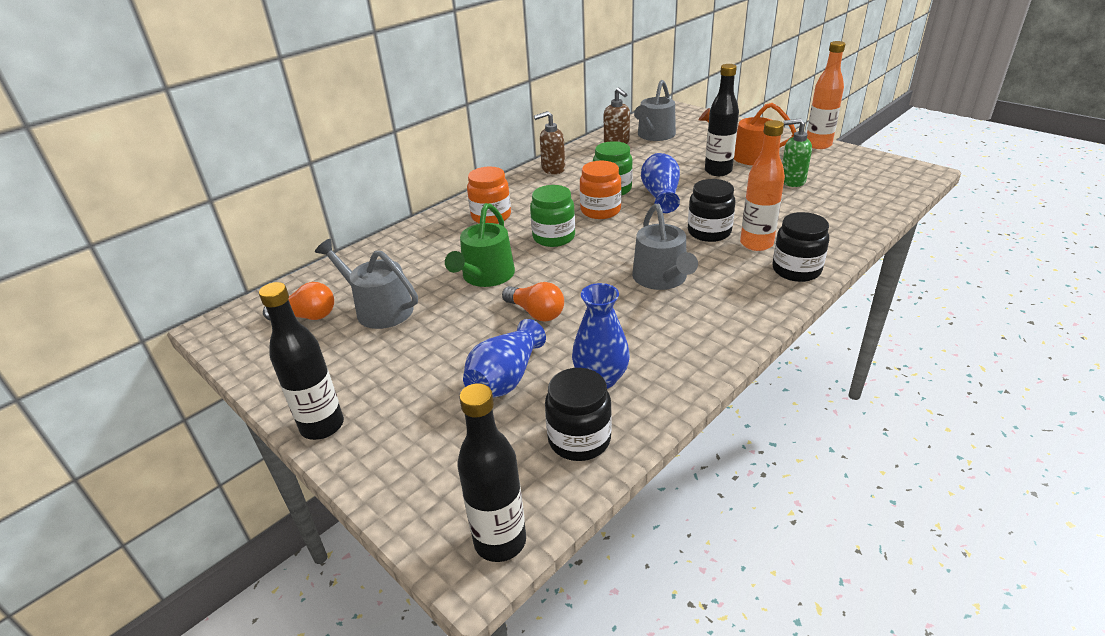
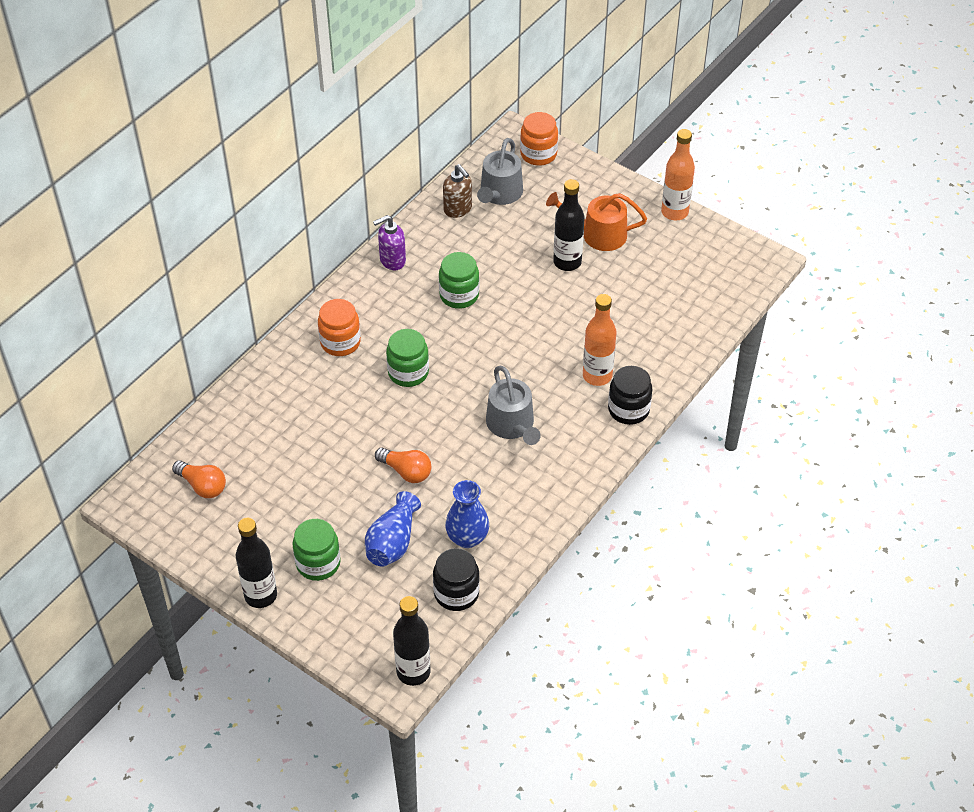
camera: 10 degrees left, 15 degrees up
orange light bulb [263,282,334,320] -> orange light bulb turned 45 degrees clockwise [172,460,226,498]
grey watering can [315,239,418,329] -> none
green watering can [445,203,515,287] -> none
brown soap dispenser [534,111,565,174] -> purple soap dispenser [373,215,406,270]
orange jar [580,161,622,219] -> orange jar moved to [520,112,558,166]
blue vase [641,153,680,213] -> none
black jar [688,179,735,242] -> none
green soap dispenser [782,118,812,187] -> none
none -> green jar [292,519,341,581]

